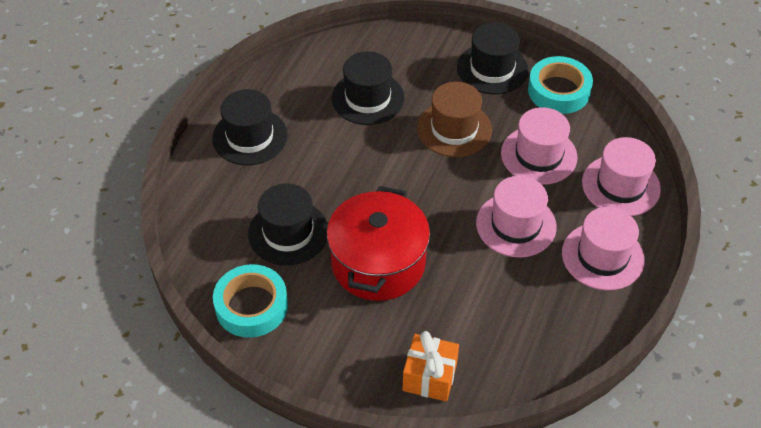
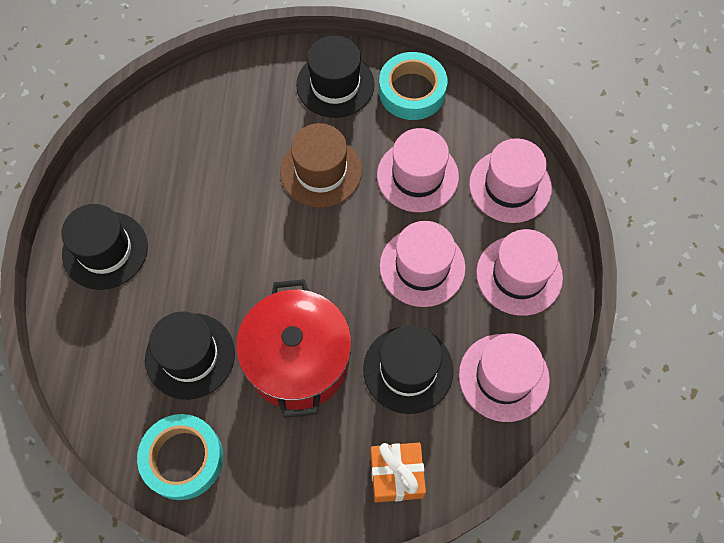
camera: 20 degrees left, 15 degrees up
black hat [332,51,405,125] -> black hat moved to [363,325,454,414]
none -> pink hat [459,333,550,422]

